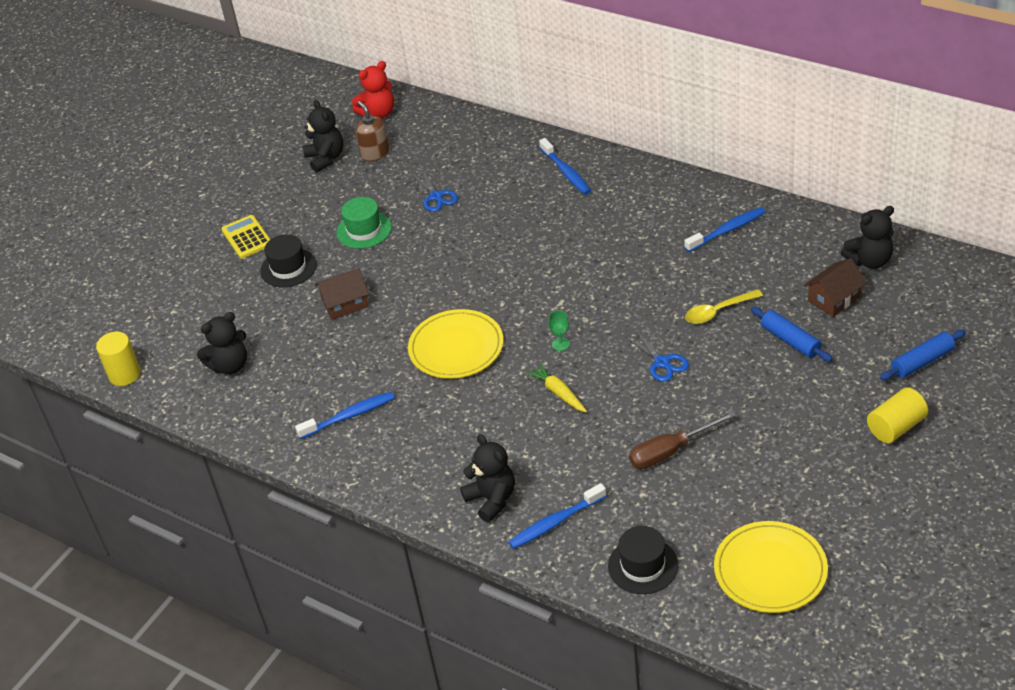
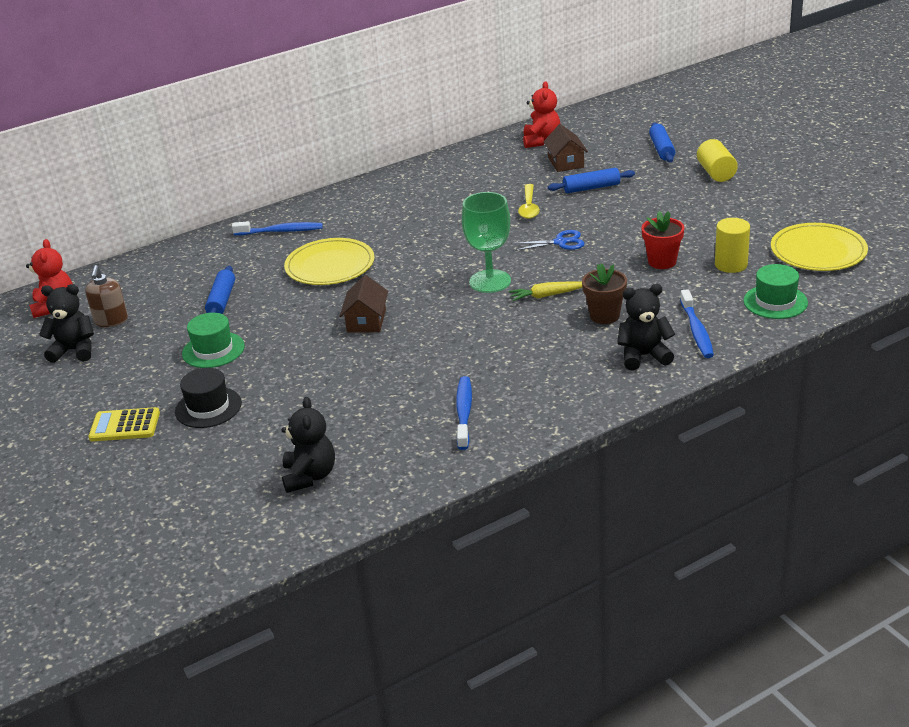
camera: 65 degrees left, 10 degrees down
yellow cylinder [96,332,141,386] -> yellow cylinder moved to [715,218,750,273]
brown house [315,268,369,320] -> brown house moved to [340,275,388,333]
brown soap dispenser [355,101,389,161] -> brown soap dispenser turned 90 degrees counterclockwise [85,265,128,327]
yellow plate [408,309,503,379] -> yellow plate moved to [284,238,374,285]
blue scissors [411,168,458,212] -> blue rolling pin [205,266,235,314]
green goblet [548,310,570,351] -> green goblet [462,192,511,293], size x2.40
black hat [608,526,678,594] -> green hat [744,264,808,319]
brown screwdriver [629,411,736,469] -> red flower pot [642,211,684,269]
blue toothbrush [684,207,766,252] -> none
black teddy bear [841,206,894,269] -> red teddy bear [523,81,560,148]
none -> brown flower pot [582,263,627,324]

